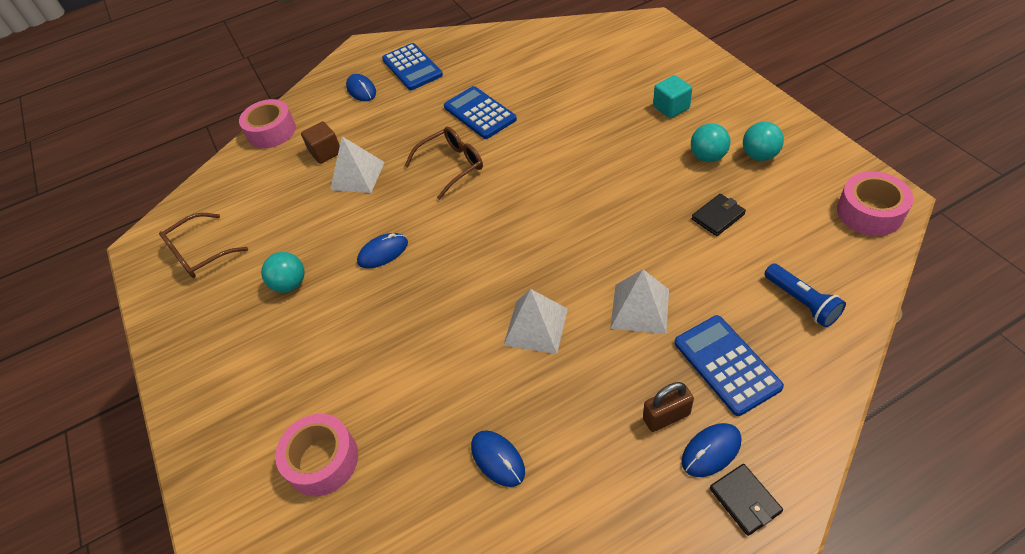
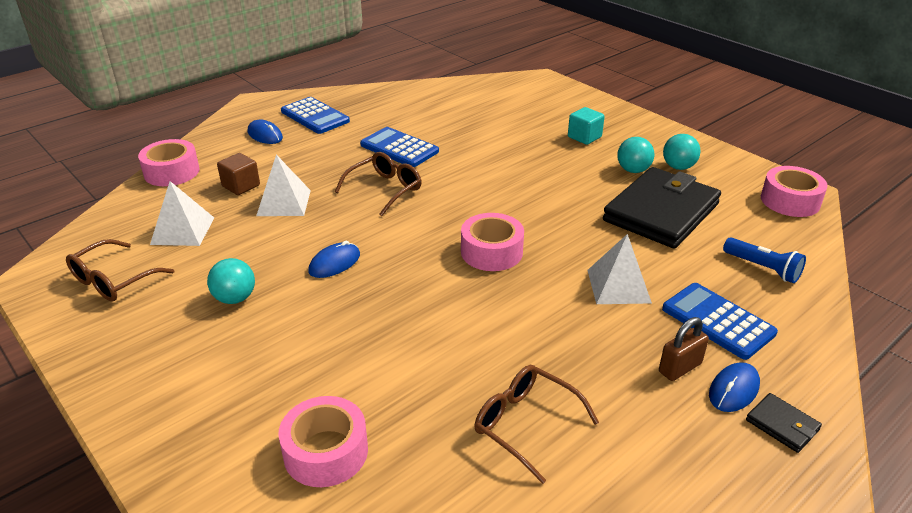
camera: 20 degrees left, 15 degrees down
blue mouse [471,430,525,487] -> brown glasses [474,365,599,484]
white pyramid [503,289,568,354] -> white pyramid moved to [150,181,214,246]
black wallet [692,194,746,236] -> black wallet [603,167,721,249], size x2.49
none -> pink tape [461,213,524,271]

